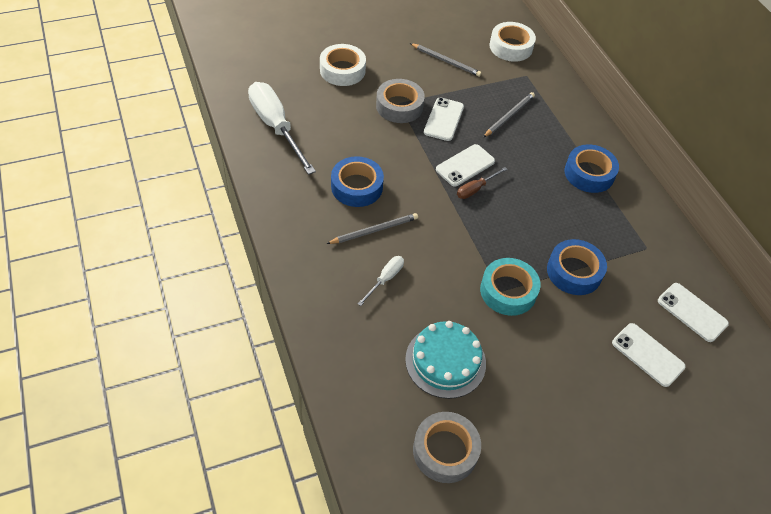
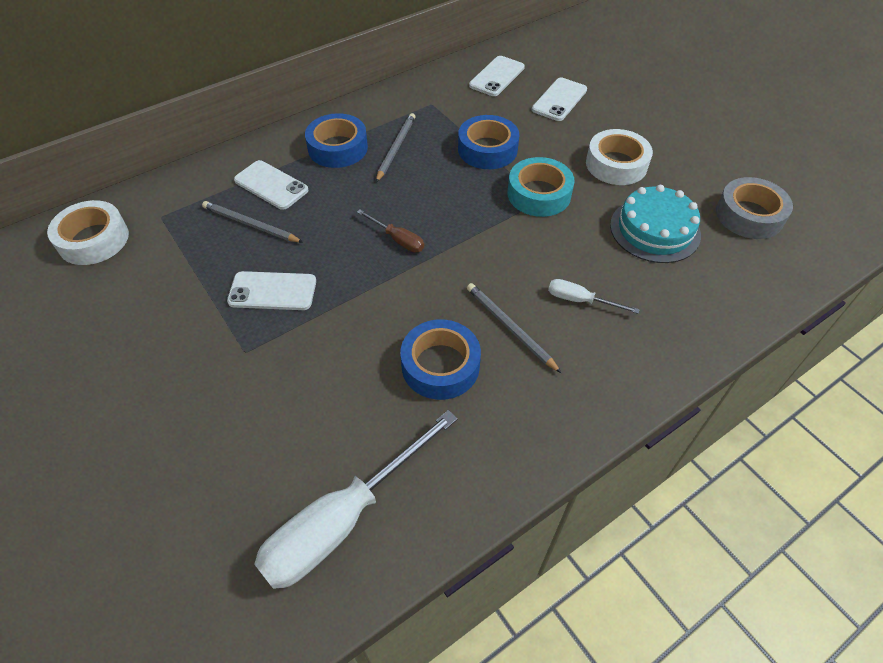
camera: 100 degrees left, 0 degrees up
white tape [320,44,366,86] -> white tape moved to [586,129,653,185]
grey tape [376,79,425,123] -> none
grey pencil [410,43,482,77] -> grey pencil moved to [376,113,416,182]
white phone [436,144,495,187] -> white phone moved to [234,160,308,210]

